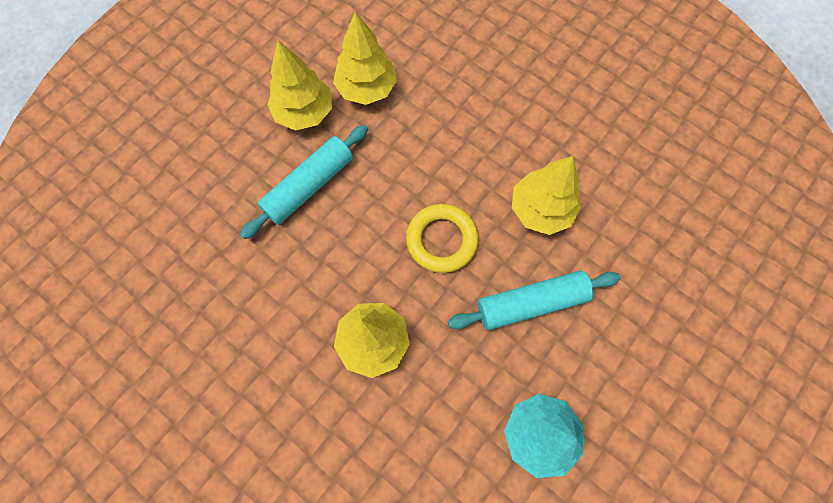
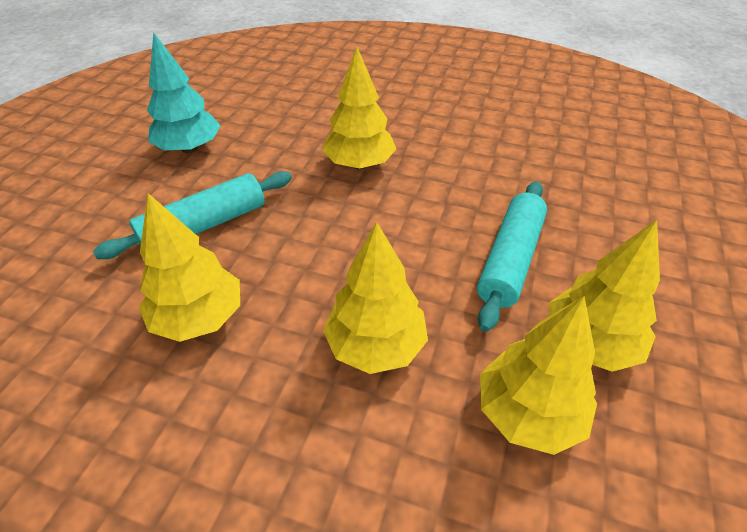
camera: 160 degrees right, 25 degrees down
yellow ring [406,204,479,273] -> none
none -> yellow tree [323,222,428,374]

